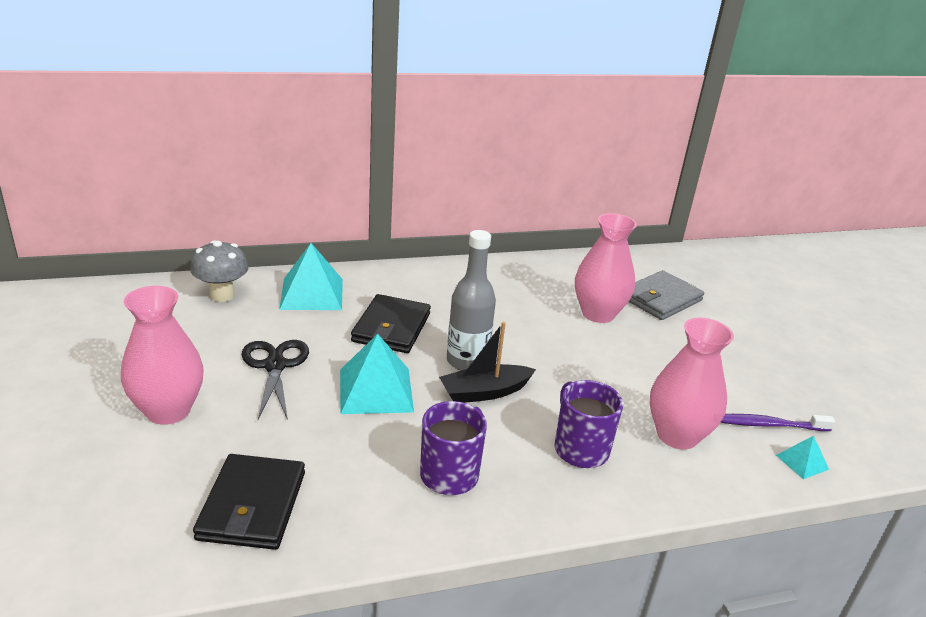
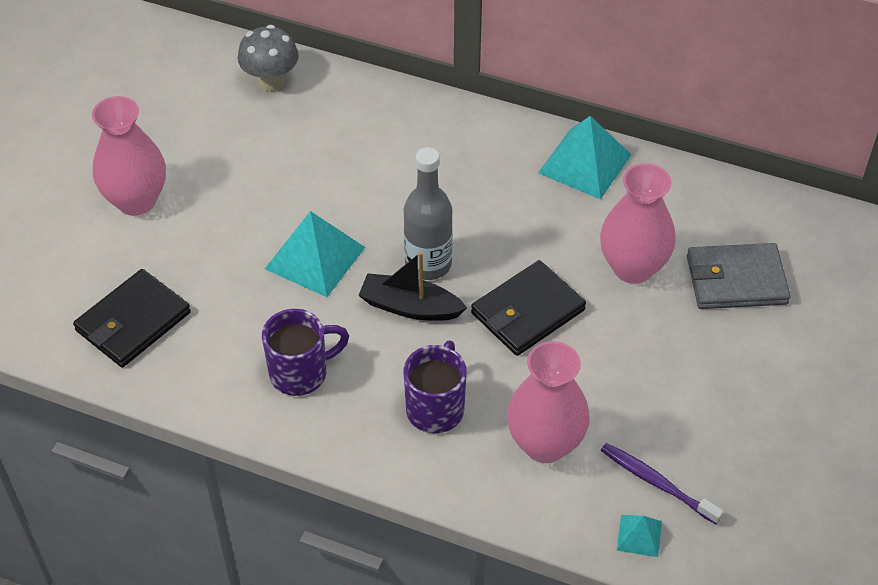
camera: 40 degrees right, 20 degrees up
black scissors [242,340,309,420] -> none
turquoise pyramid [279,243,343,310] -> turquoise pyramid moved to [538,116,631,199]
black wallet [351,294,431,353] -> black wallet moved to [471,260,586,356]

